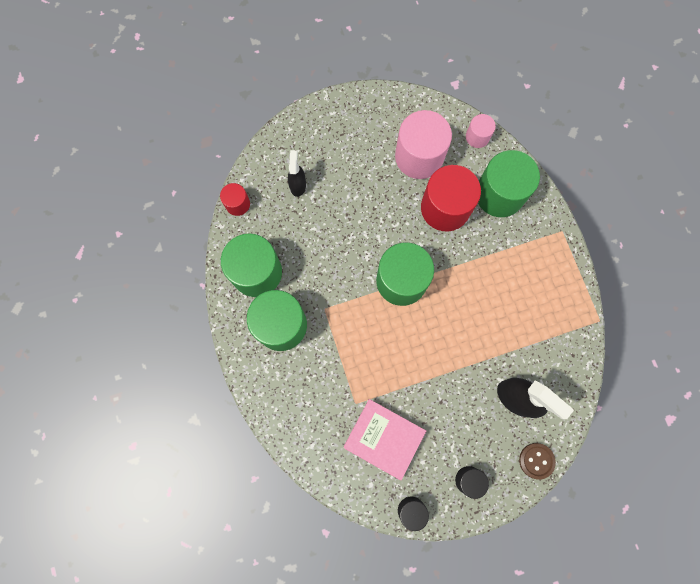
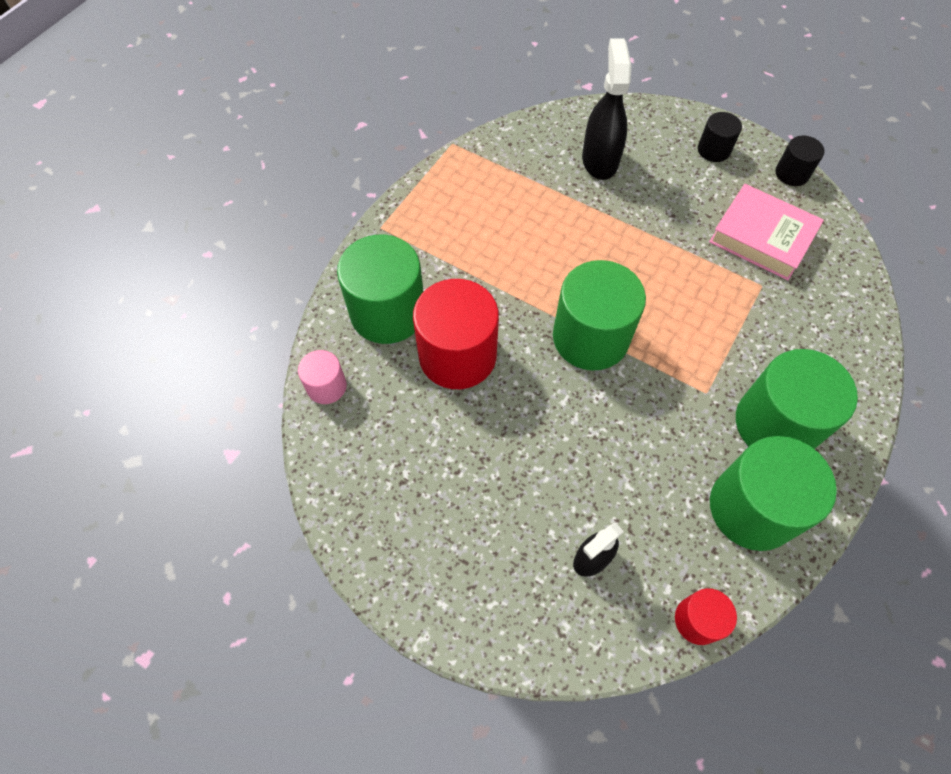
camera: 130 degrees left, 15 degrees down
pink book [344,399,426,480] -> pink book turned 45 degrees counterclockwise [709,184,824,280]
pink cylinder [395,110,452,179] -> none
brown button [519,443,556,480] -> none

